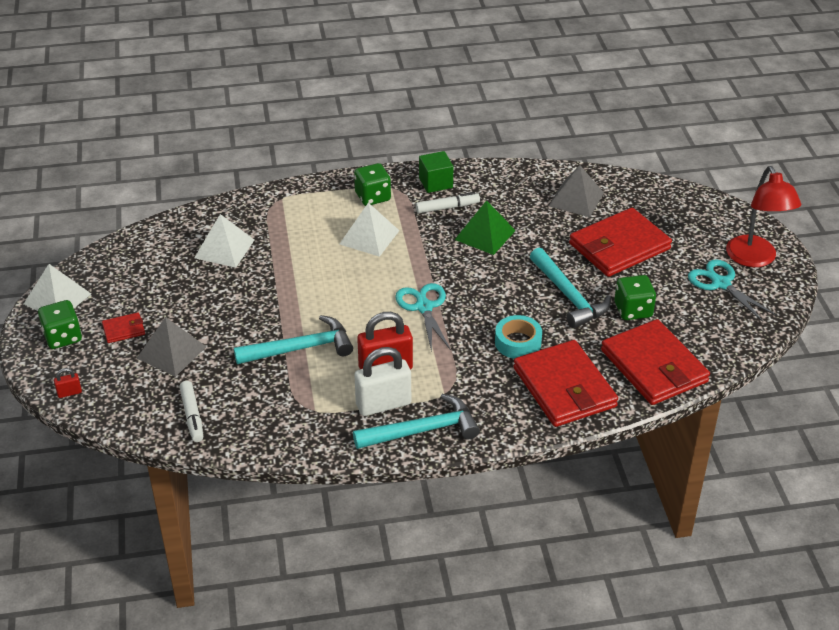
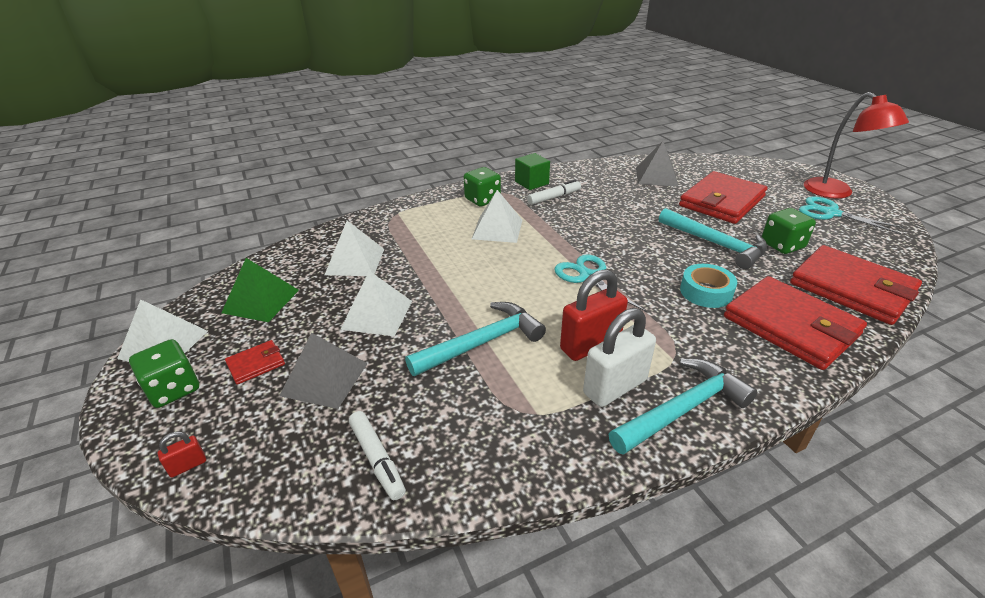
camera: 15 degrees left, 5 degrees down
green pyramid [455,200,516,255] -> green pyramid moved to [221,258,299,322]
none -> white pyramid [340,271,412,336]

